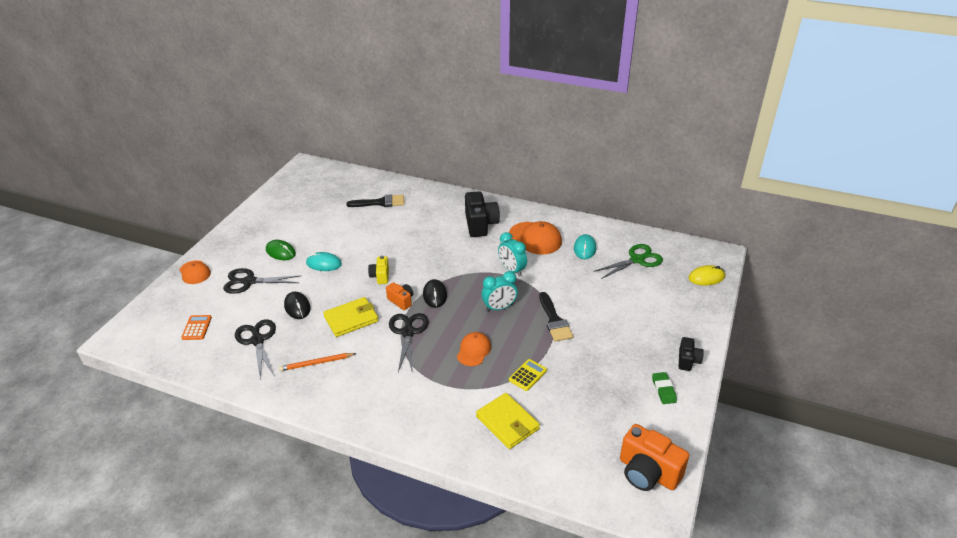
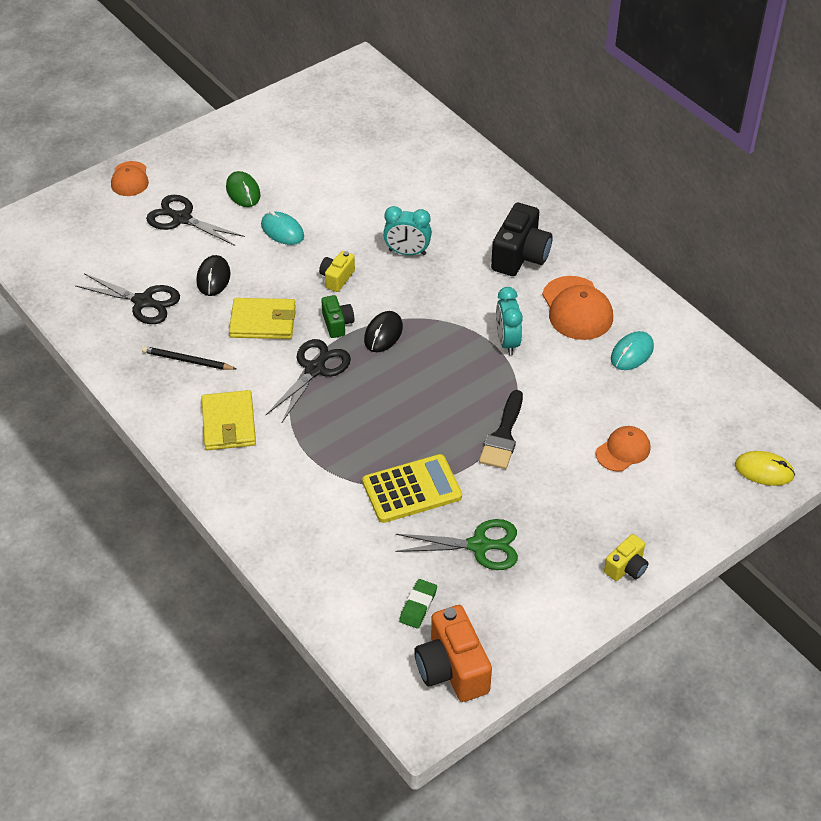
camera: 30 degrees right, 10 degrees up
orange calculator [181,315,212,340] -> none
black scissors [235,319,276,378] -> black scissors turned 105 degrees clockwise [75,273,180,324]
orange pencil [279,353,357,371] -> black pencil [142,346,236,370]
black brush [346,194,404,207] -> none
orange camera [386,282,413,310] -> green camera [321,295,354,338]
orange cap [457,332,491,366] -> orange cap moved to [596,426,651,472]
yellow wallet [476,393,540,449] -> yellow wallet moved to [201,390,256,450]
turquoise clock [482,271,518,312] -> turquoise clock moved to [383,206,432,255]
yellow calculator [509,359,547,391] -> yellow calculator [362,454,462,523], size x1.80
green scissors [593,244,663,279] -> green scissors moved to [395,519,518,570]
green eraser [652,372,677,404] -> green eraser moved to [399,579,437,629]
black camera [679,337,704,371] -> yellow camera [604,534,648,581]

